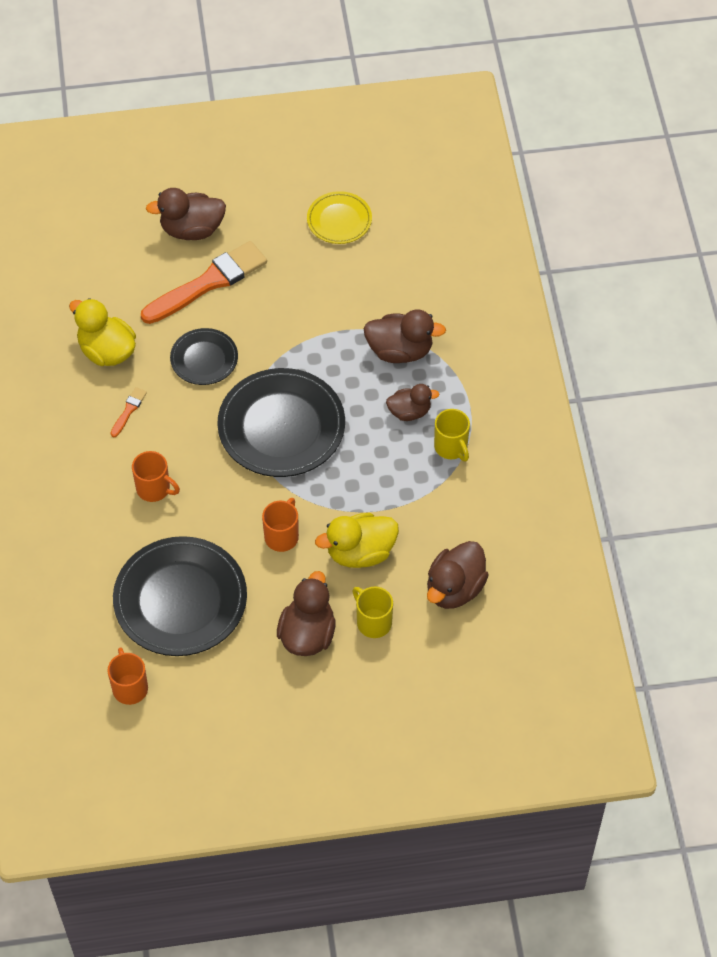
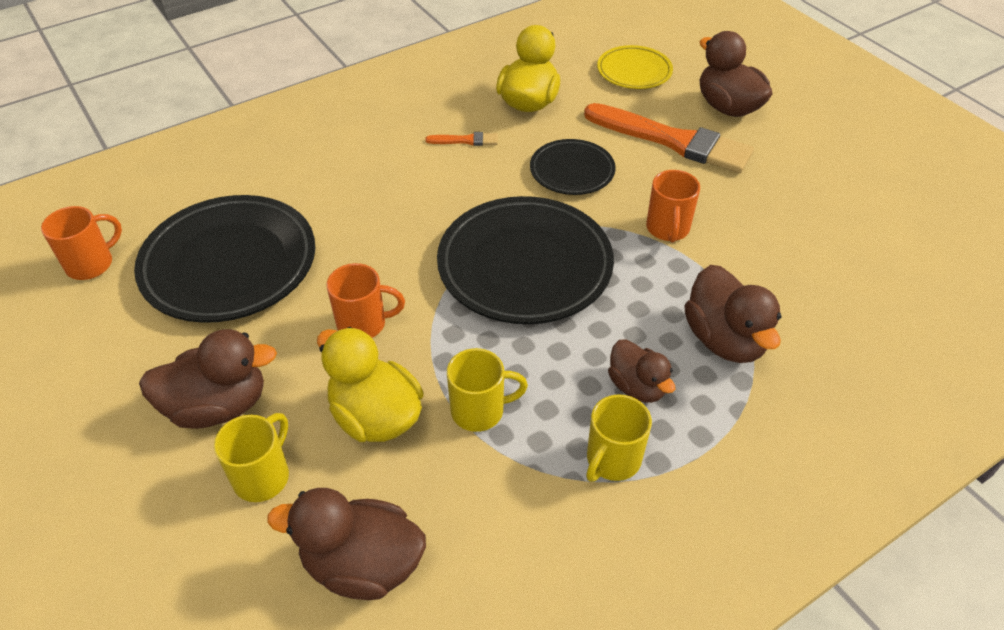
camera: 65 degrees right, 10 degrees down
orange mug [132,451,180,502] -> orange mug moved to [646,170,700,242]
yellow plate [307,191,372,244] -> yellow plate moved to [597,45,673,89]
none -> yellow mug [447,348,528,432]

